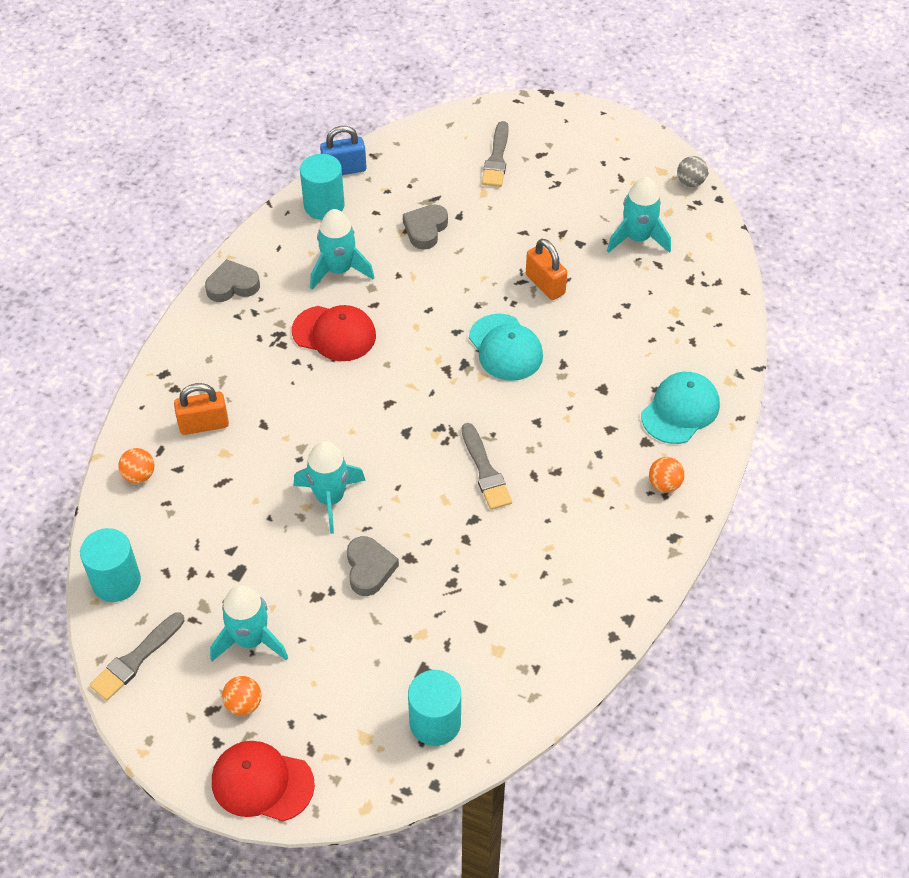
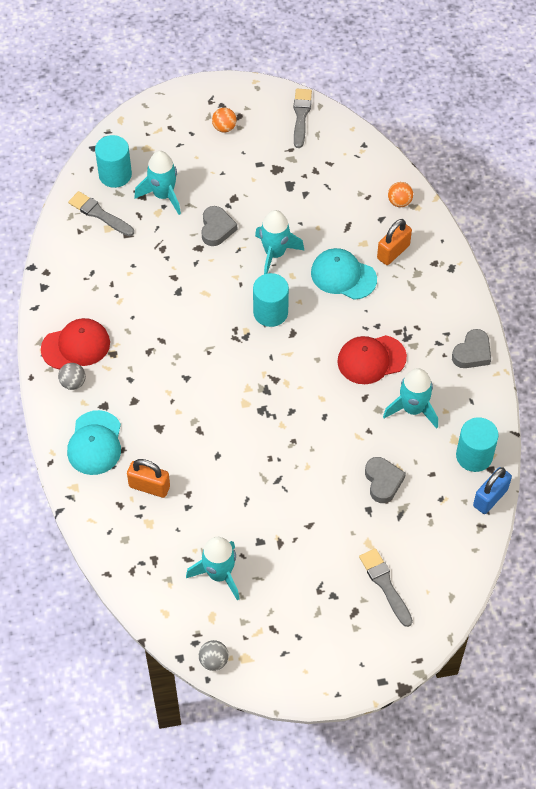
camera: 145 degrees right, 5 degrees up
turquoise cylinder [80,528,141,602] -> turquoise cylinder moved to [253,273,289,327]
turquoise rocket [210,585,288,661] -> turquoise rocket moved to [134,151,181,215]
red cap [212,741,315,821] -> red cap moved to [41,318,110,370]
grey heart [347,536,399,596] -> grey heart turned 135 degrees counterclockwise [201,206,237,246]
grey brush [462,423,512,510] -> grey brush moved to [68,191,134,236]
turquoise cap [469,314,543,381] -> turquoise cap moved to [311,248,377,300]
orange padlock [526,239,567,300] -> orange padlock moved to [127,459,170,498]
orange ball [649,457,685,492] -> grey ball [58,363,86,390]

